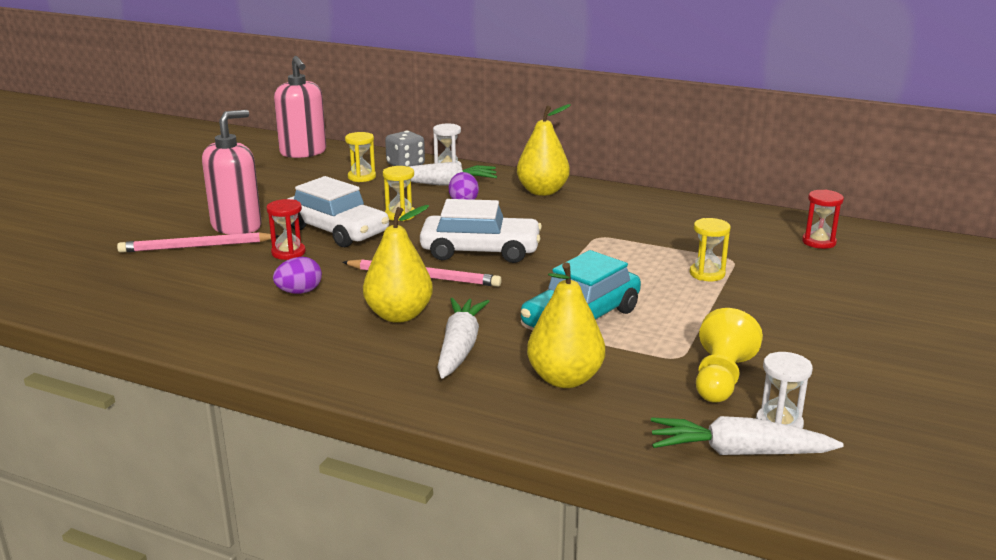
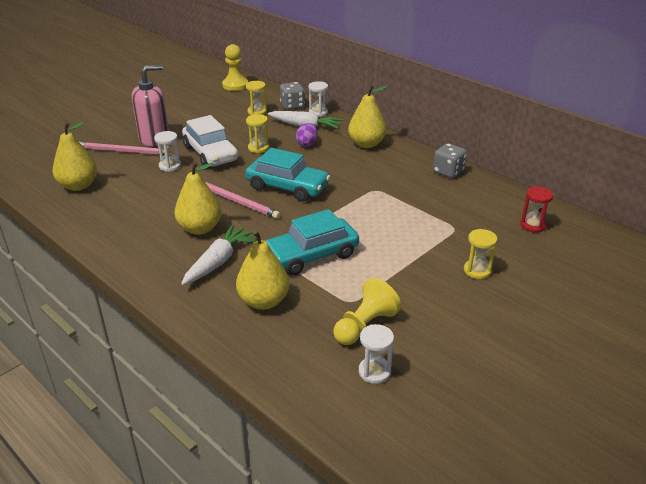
camera: 20 degrees right, 10 degrees up
red hourglass [266,199,306,260] -> white hourglass [154,131,181,172]
purple egg [273,257,322,294] -> none
pink soap dispenser [274,56,326,158] -> yellow pawn [222,44,248,91]
white car [420,199,542,263] -> turquoise car [245,148,330,202]
white carrot [651,416,844,455] -> none
yellow hourglass [690,218,731,281] -> yellow hourglass moved to [464,229,498,279]
none -> yellow pear [52,122,97,191]
none -> grey dice [433,143,467,178]

